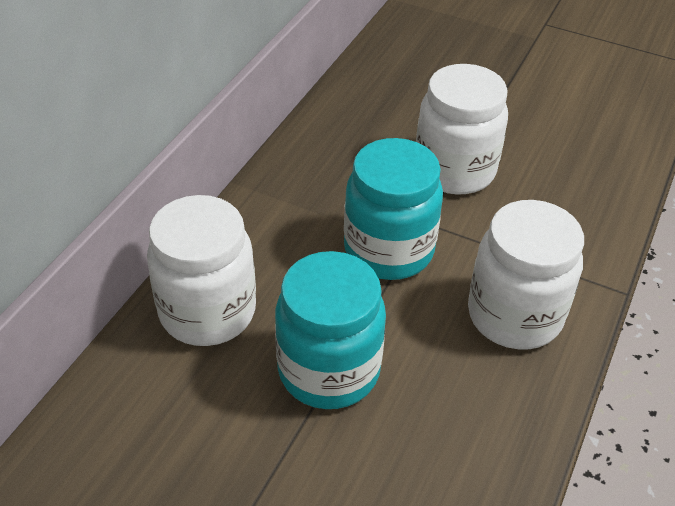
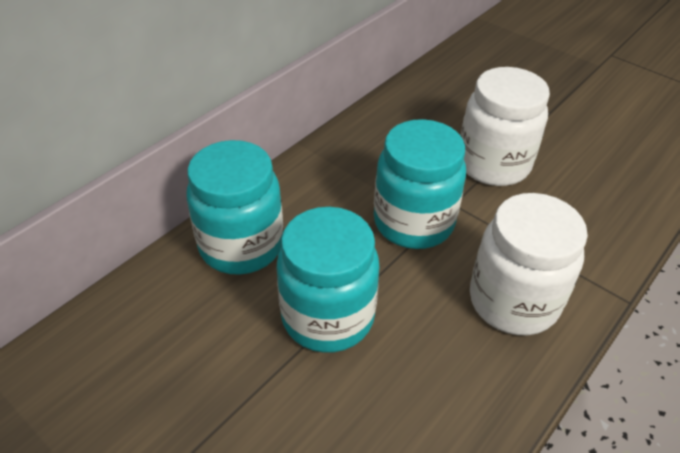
camera: 15 degrees right, 0 degrees up
white jar [147,195,256,346] -> turquoise jar [187,140,283,275]

